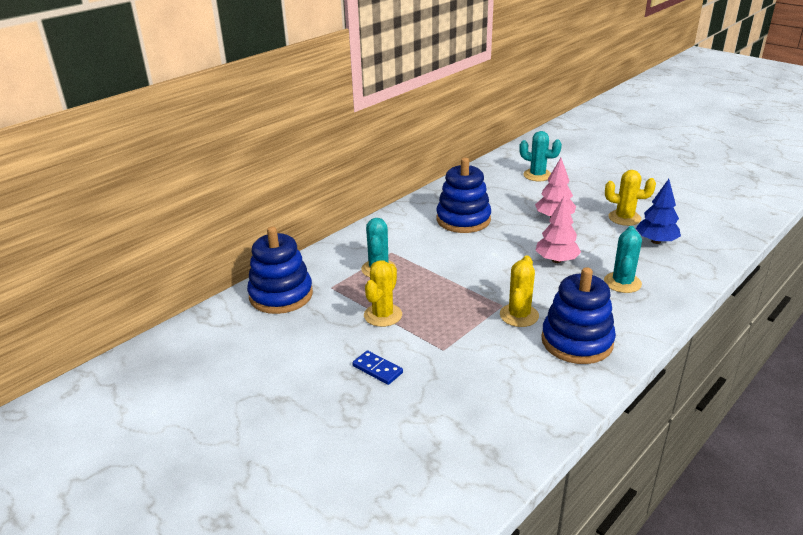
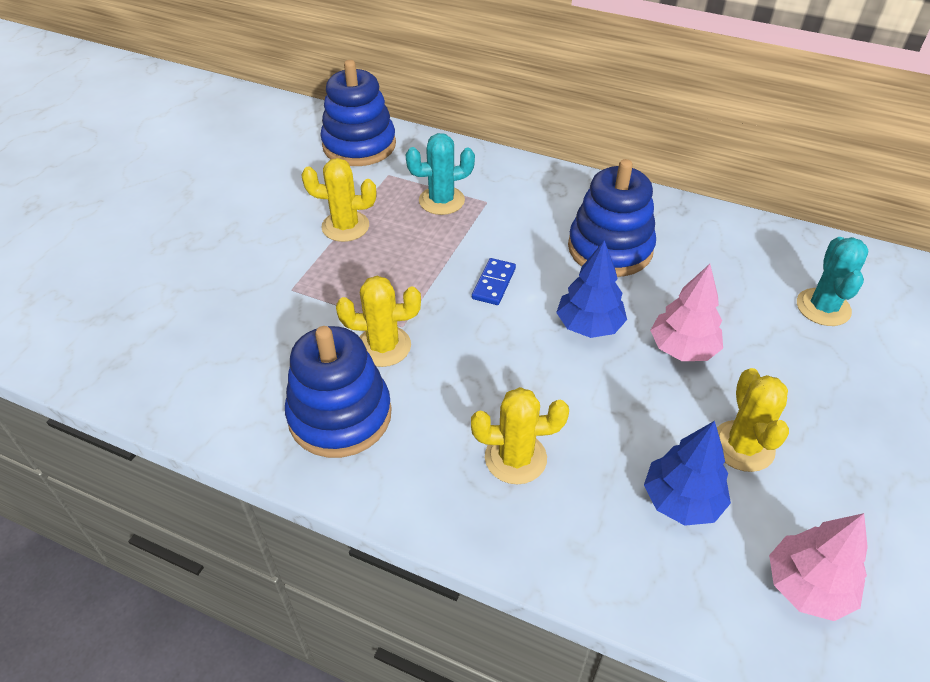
camera: 70 degrees right, 15 degrees up
blue domino [352,350,403,385] -> blue domino moved to [472,258,516,305]
pink tree [535,197,581,263] -> pink tree moved to [769,513,868,621]
turquoise cactus [604,226,642,293] -> yellow cactus [471,387,569,484]
none -> blue tree [556,240,627,338]

